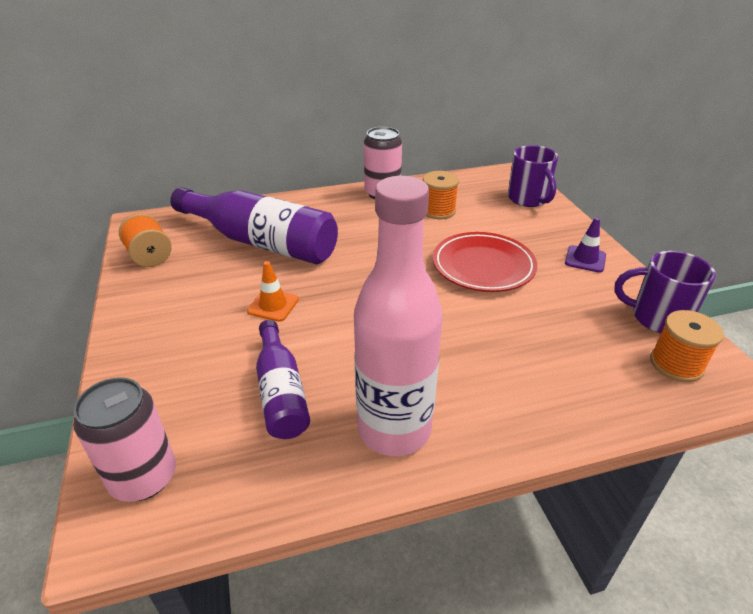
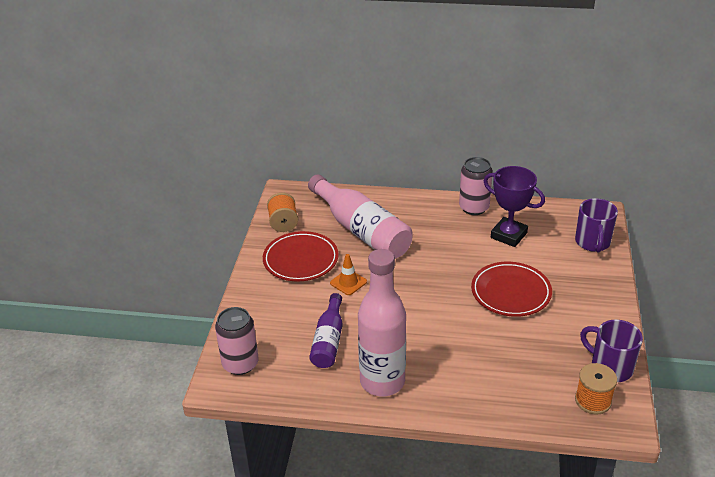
camera: 25 degrees right, 0 degrees up
purple bottle [170,187,338,264] -> pink bottle [308,174,413,259]
orange spool [423,171,459,219] -> purple trophy [484,166,545,247]
purple traffic cone [565,217,606,273] -> none
none -> red plate [263,231,339,281]

